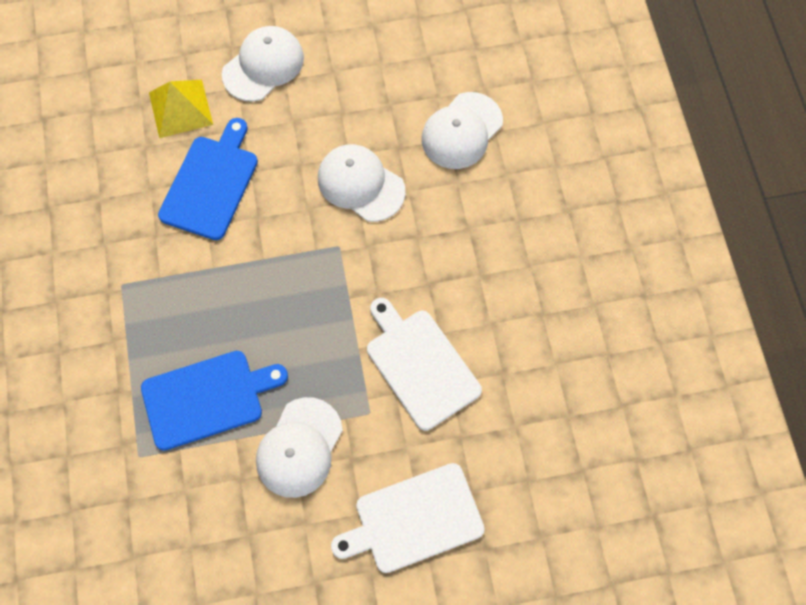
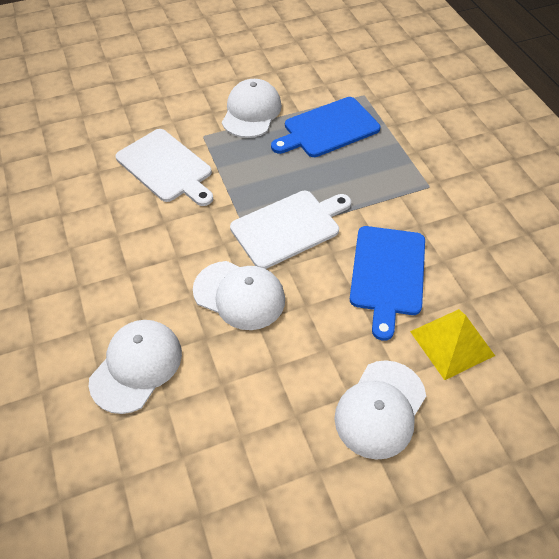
camera: 170 degrees right, 15 degrees down
white cutting board [331,463,485,573] -> white cutting board moved to [230,191,351,269]

